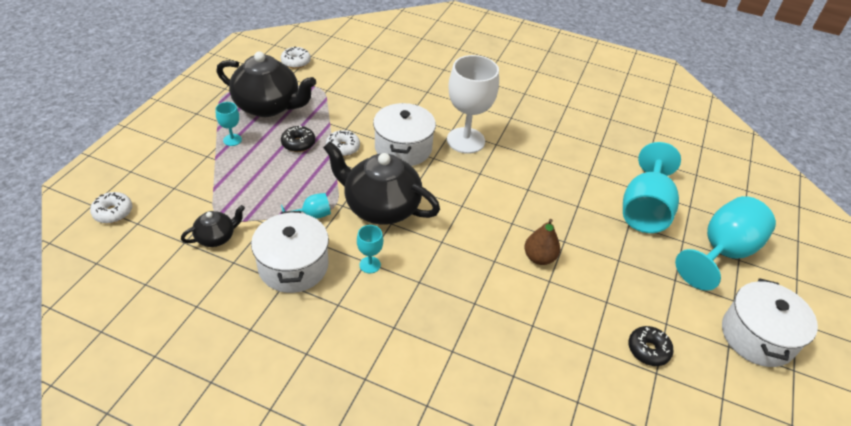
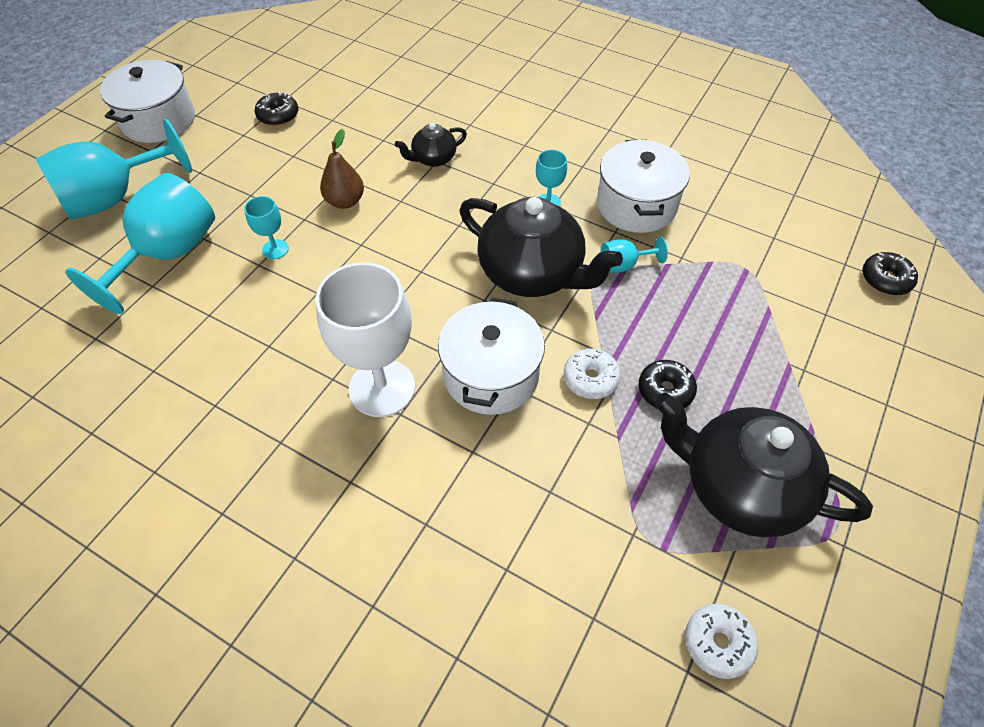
camera: 170 degrees left, 10 degrees up
white donut [90,192,132,223] -> black donut [862,252,918,295]
black teapot [181,205,245,247] -> black teapot moved to [395,123,467,167]
turquoise goblet [215,102,242,146] -> turquoise goblet moved to [244,196,289,259]

